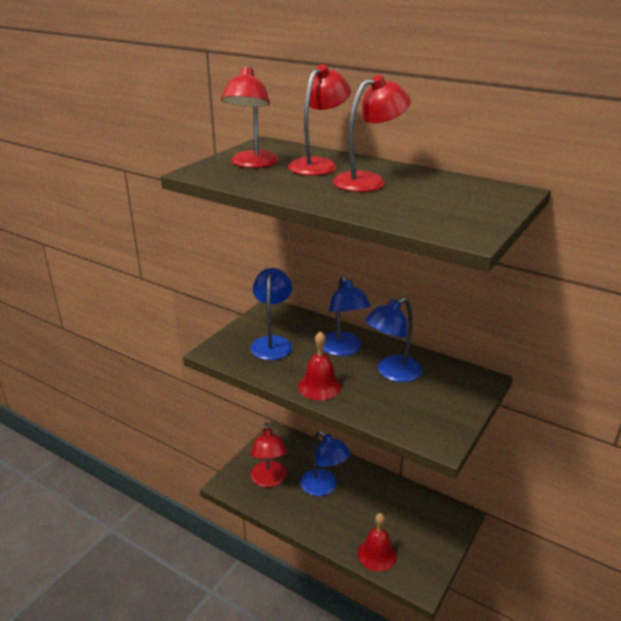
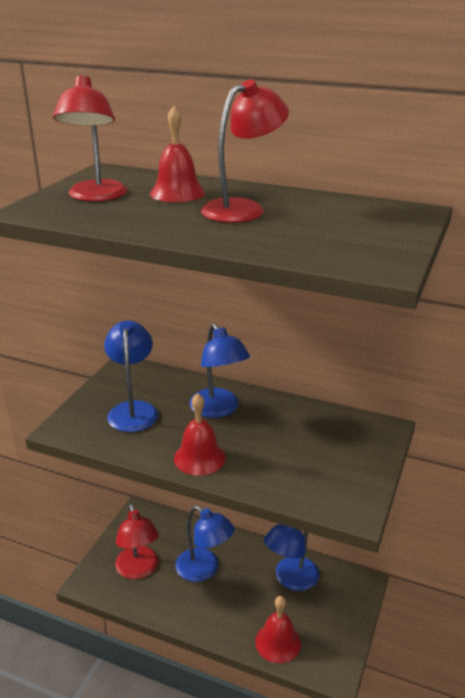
camera: 10 degrees left, 0 degrees up
red lamp [288,64,351,176] -> red bell [150,106,205,202]
blue lamp [365,297,422,382] -> blue lamp moved to [264,524,319,591]

